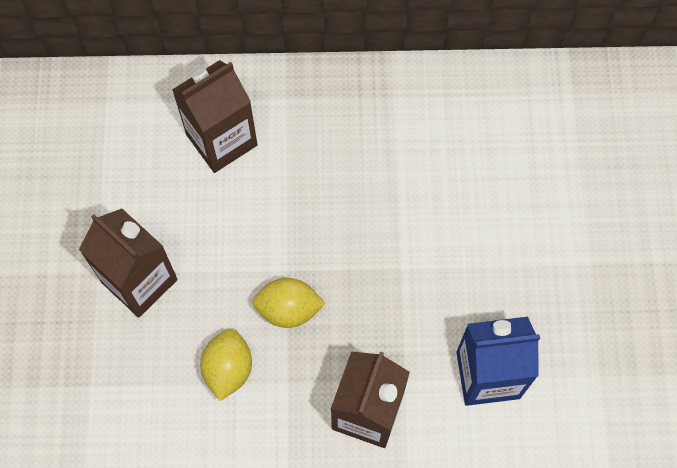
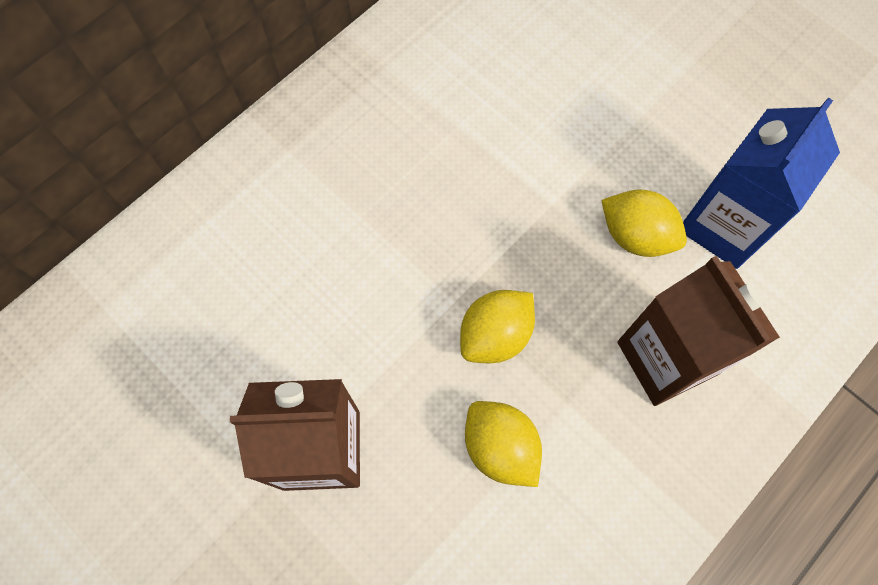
camera: 45 degrees left, 0 degrees up
brown carton [172,60,257,173] -> none
none -> yellow lemon [601,190,687,257]

